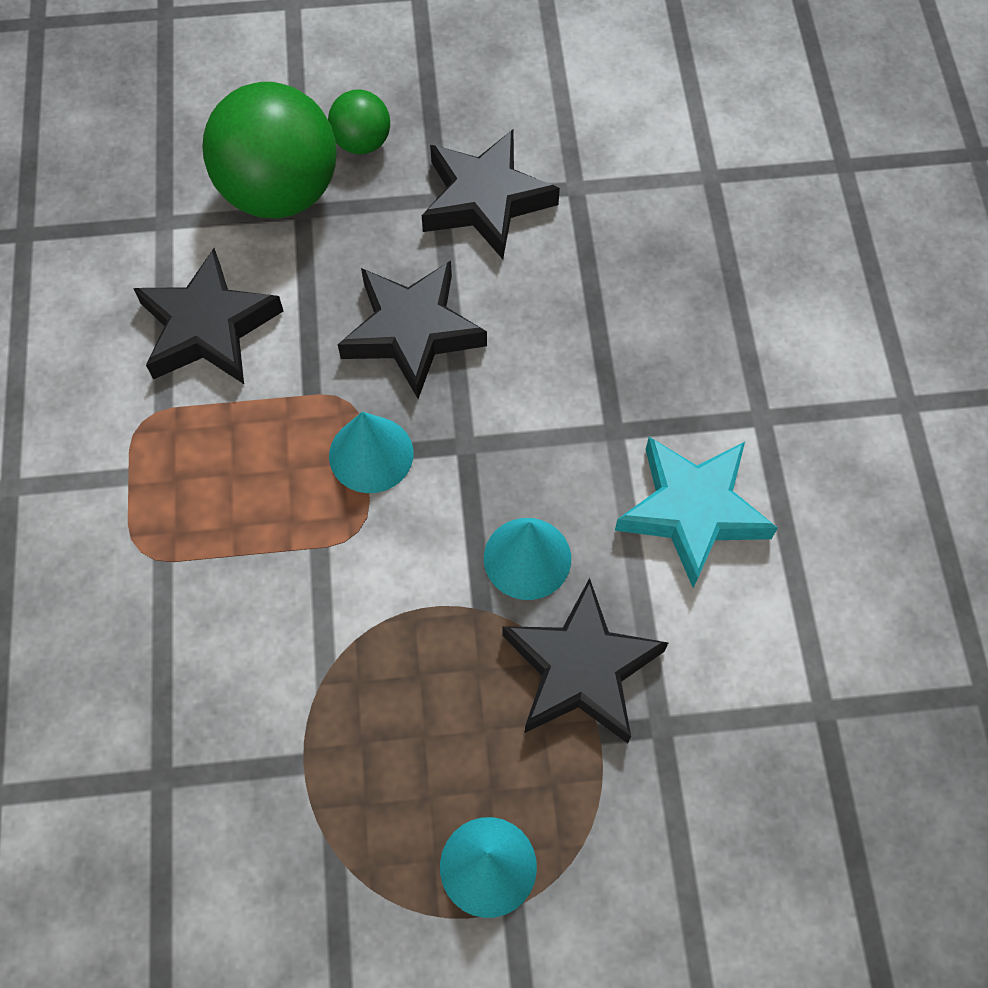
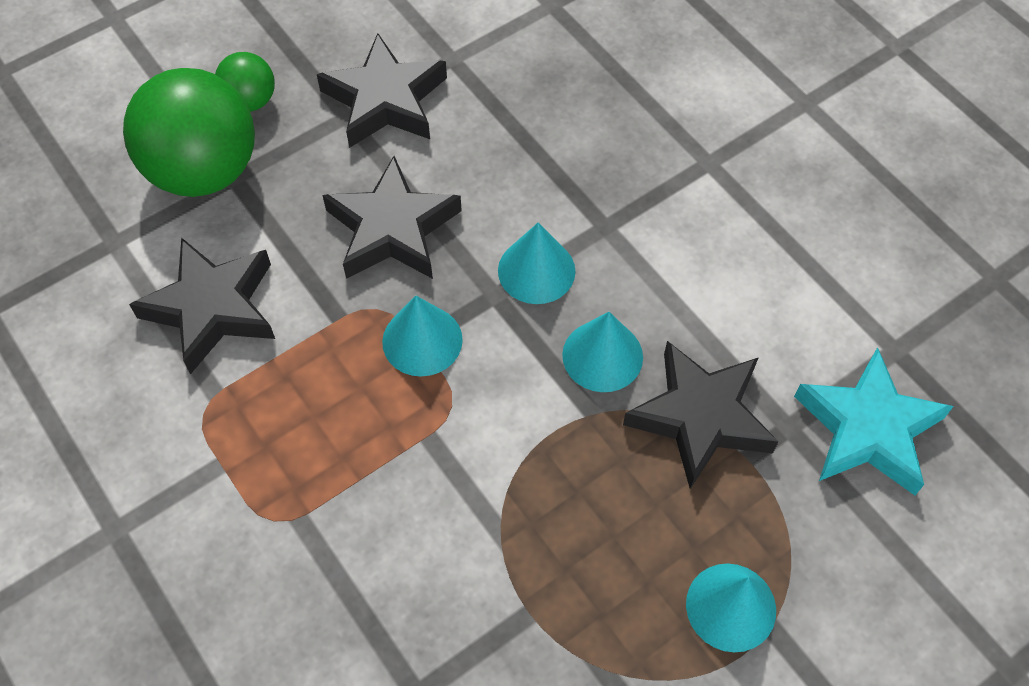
camera: 30 degrees left, 5 degrees down
turquoise star [615,437,778,588] -> turquoise star moved to [794,347,954,495]
none -> turquoise cone [498,222,576,304]

